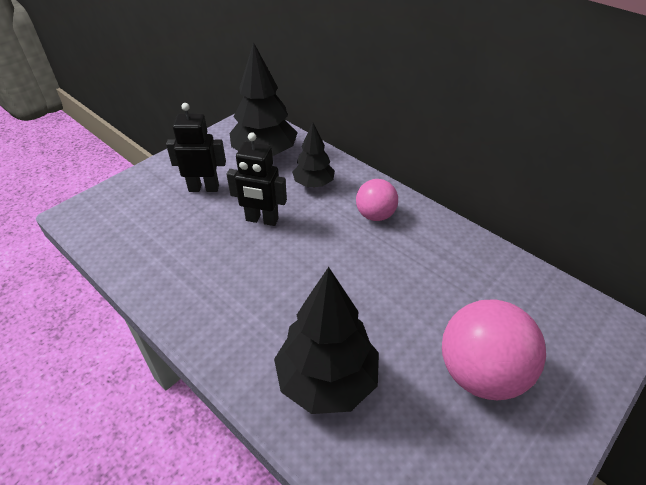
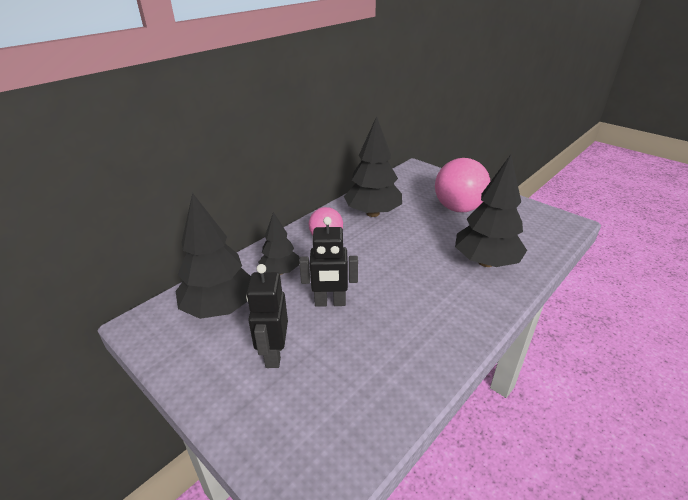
camera: 90 degrees left, 10 degrees down
black robot [227,132,287,226] -> black robot turned 75 degrees clockwise [299,217,358,307]
none -> black tree [344,116,402,217]

